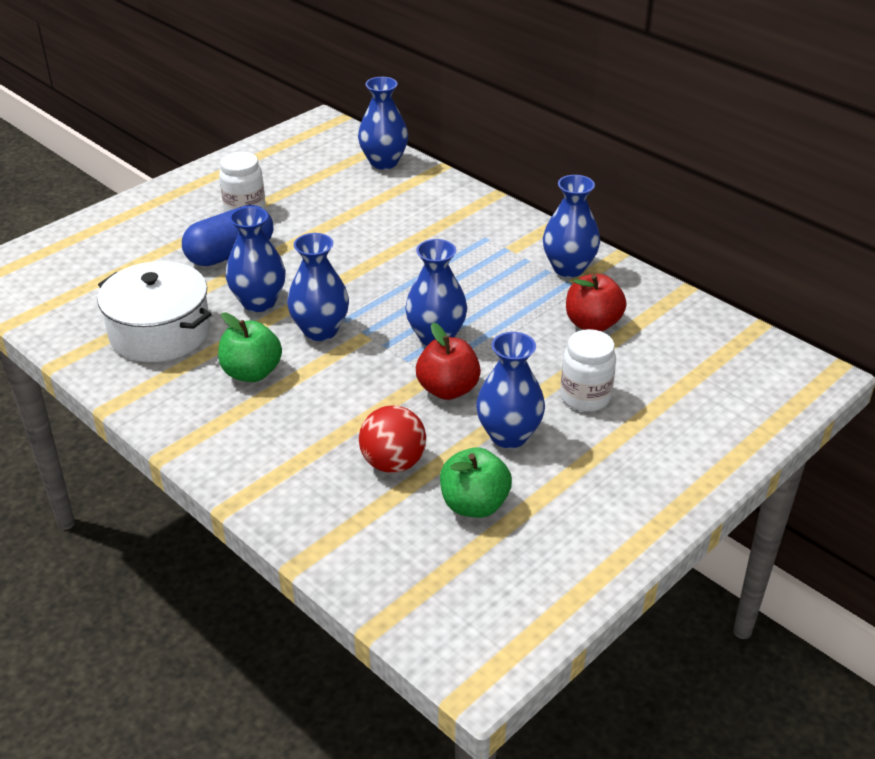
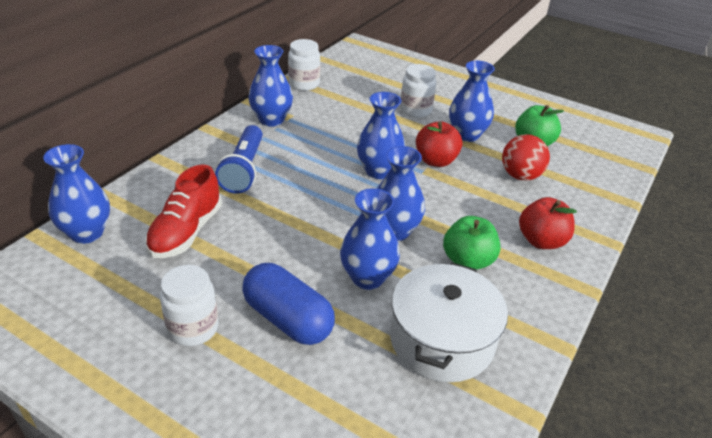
camera: 105 degrees left, 0 degrees up
red apple [566,274,626,332] -> red apple moved to [519,197,577,249]
none -> red shoe [145,165,222,258]
none -> blue flashlight [215,125,263,194]
none -> white jar [288,39,320,91]

